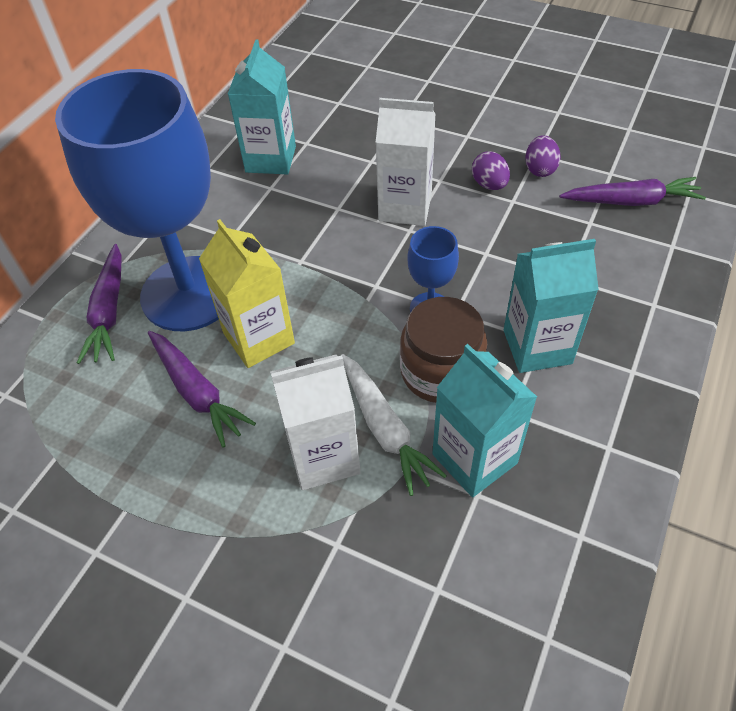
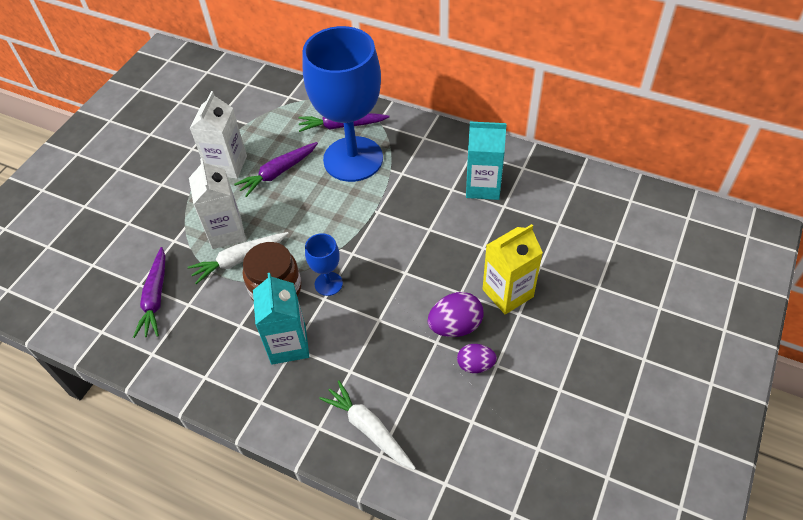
camera: 90 degrees right, 0 degrees up
yellow carton [199,219,295,368] -> yellow carton moved to [483,224,543,315]
white carton [376,98,436,226] -> white carton moved to [190,91,247,179]
turquoise carton [432,344,537,497] -> none
purple egg [472,151,510,190] -> purple egg [428,292,484,337], size x1.53
purple carrot [559,177,706,206] -> purple carrot moved to [133,247,165,338]
none -> white carrot [319,380,416,470]

